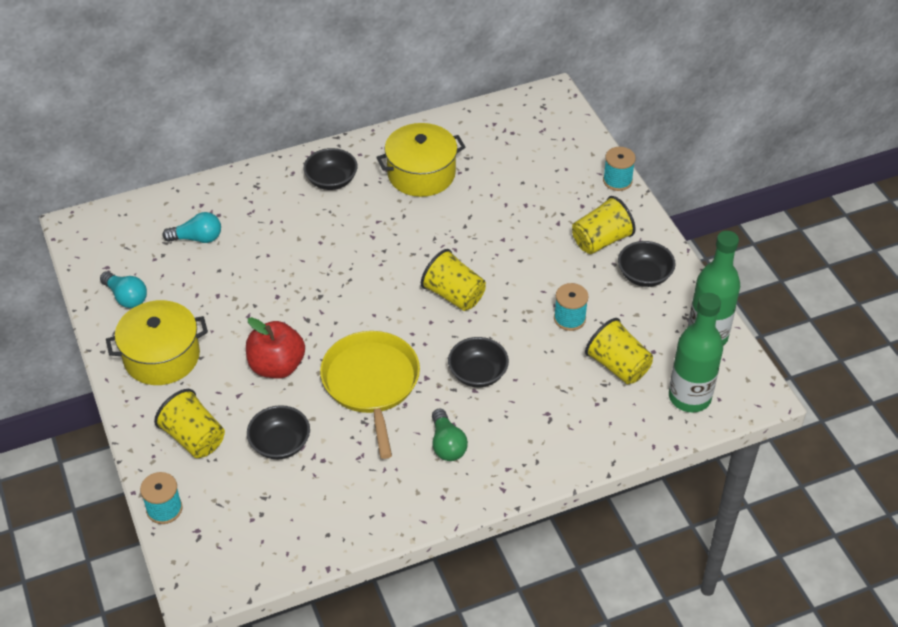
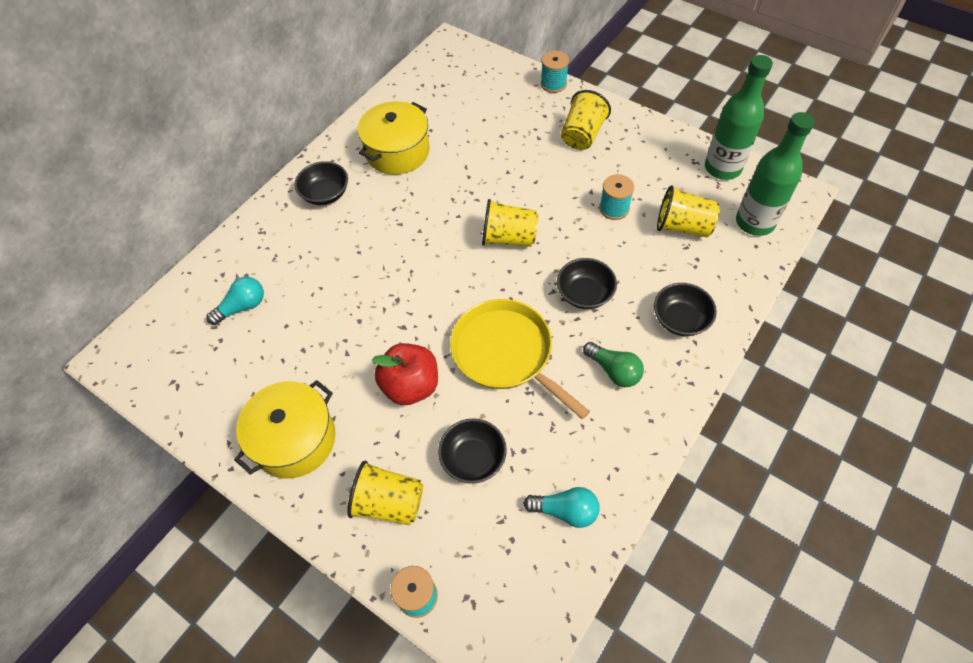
camera: 30 degrees left, 10 degrees up
turquoise light bulb [100,271,147,308] -> turquoise light bulb moved to [523,487,599,528]
black bowl [618,241,676,287] -> black bowl moved to [654,283,717,336]

